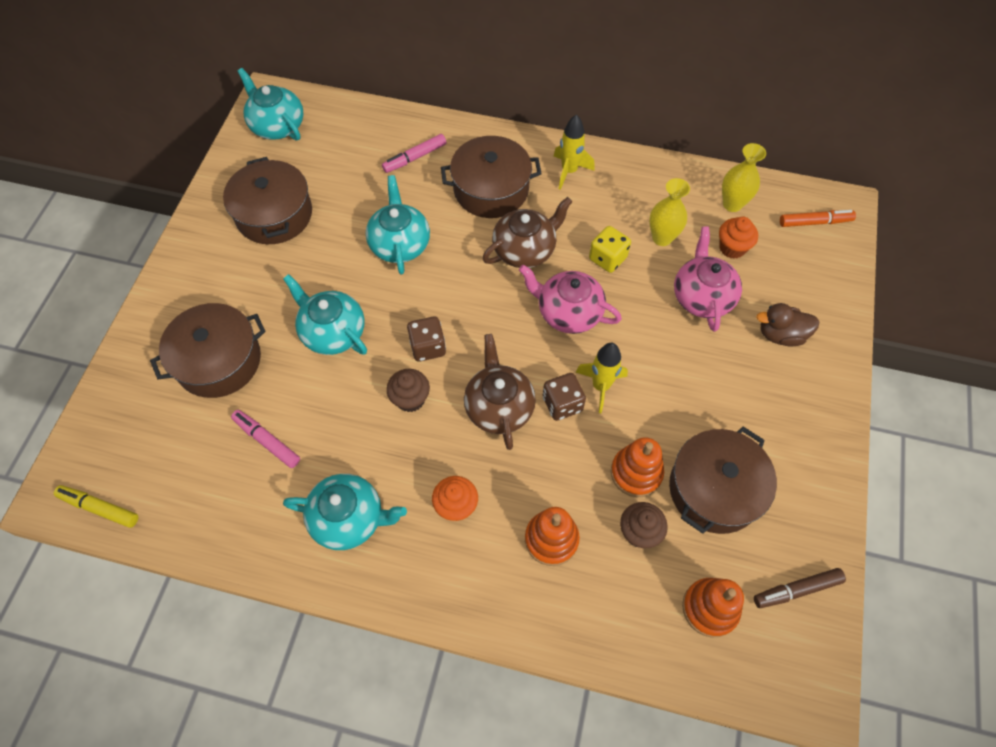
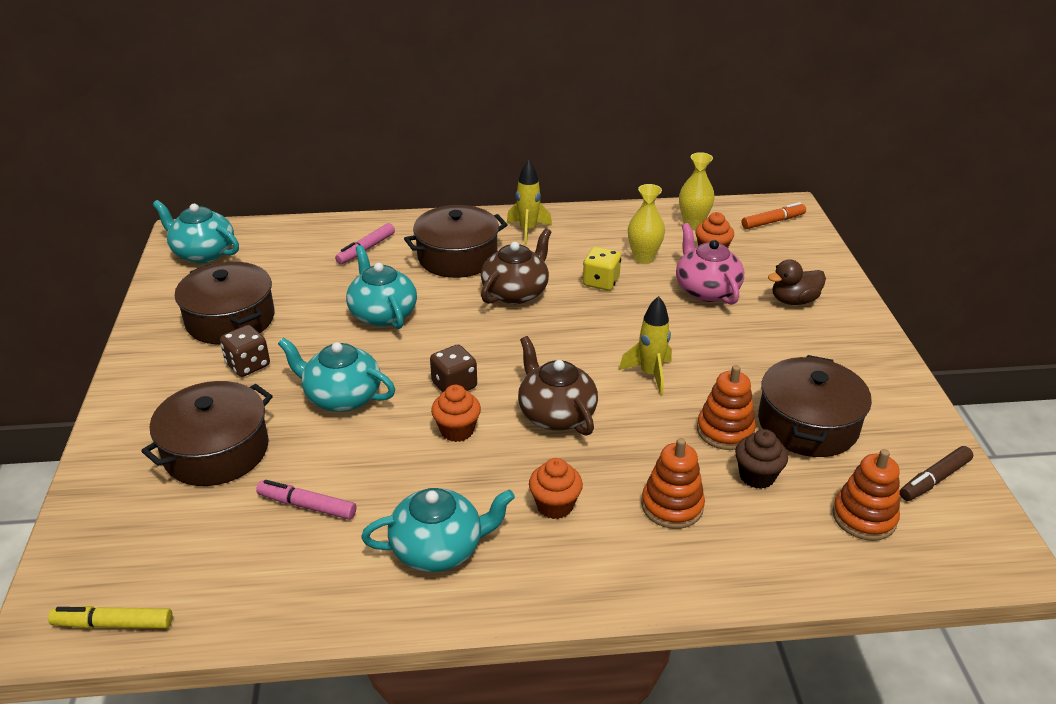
camera: 20 degrees left, 25 degrees down
brown cupcake [386,369,430,412] -> orange cupcake [431,385,481,442]
pink teapot [519,265,622,334] -> none
brown dice [543,373,586,421] -> brown dice moved to [220,325,270,377]

